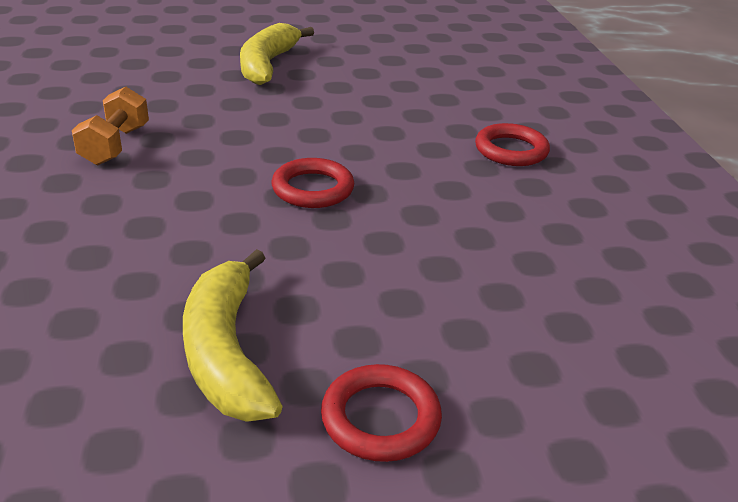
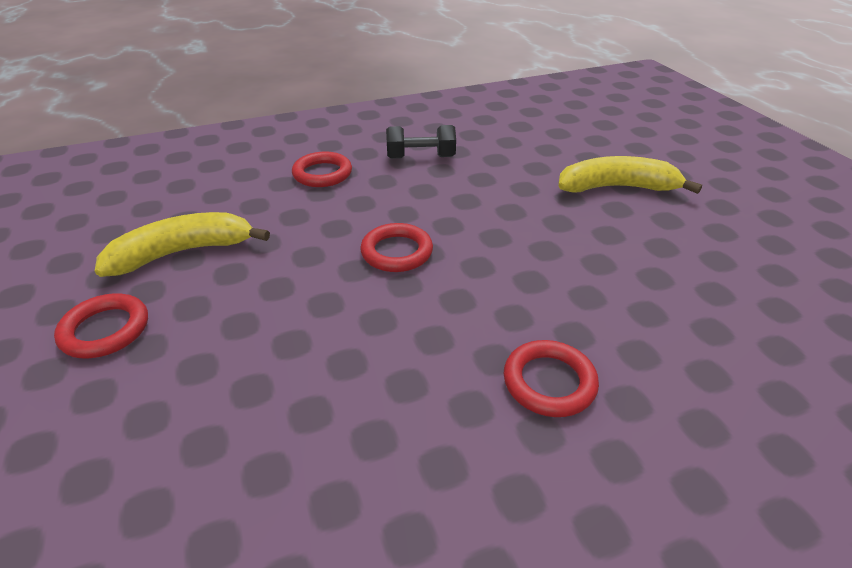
camera: 80 degrees right, 5 degrees up
orange dumbbell [72,86,149,165] -> black dumbbell [386,125,456,159]
none -> red ring [292,152,352,187]

